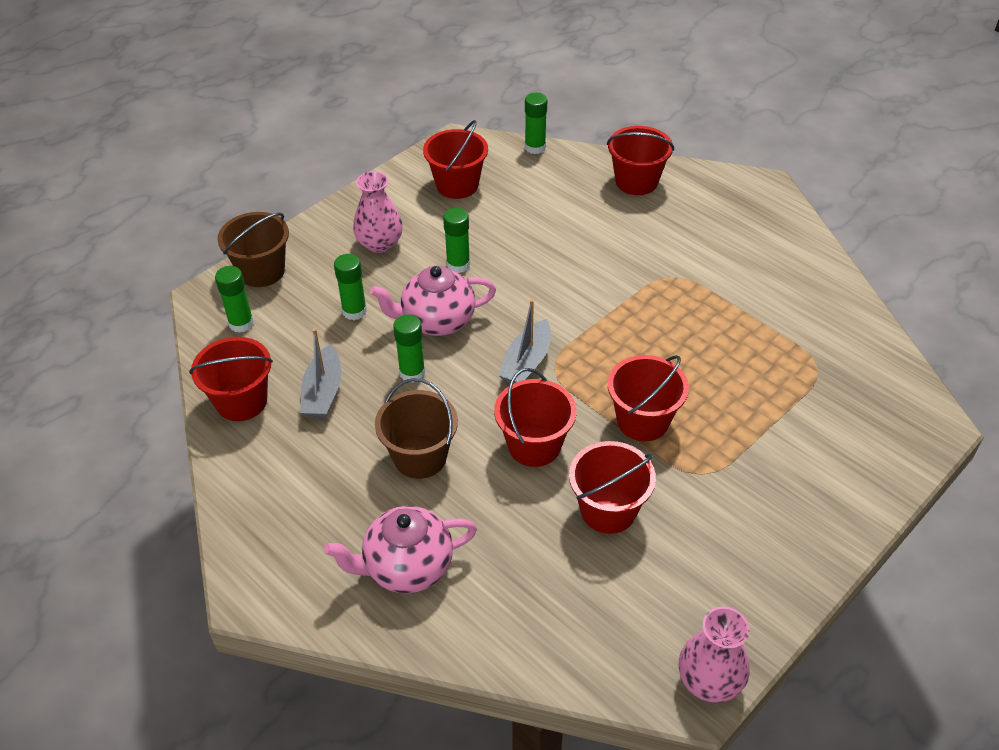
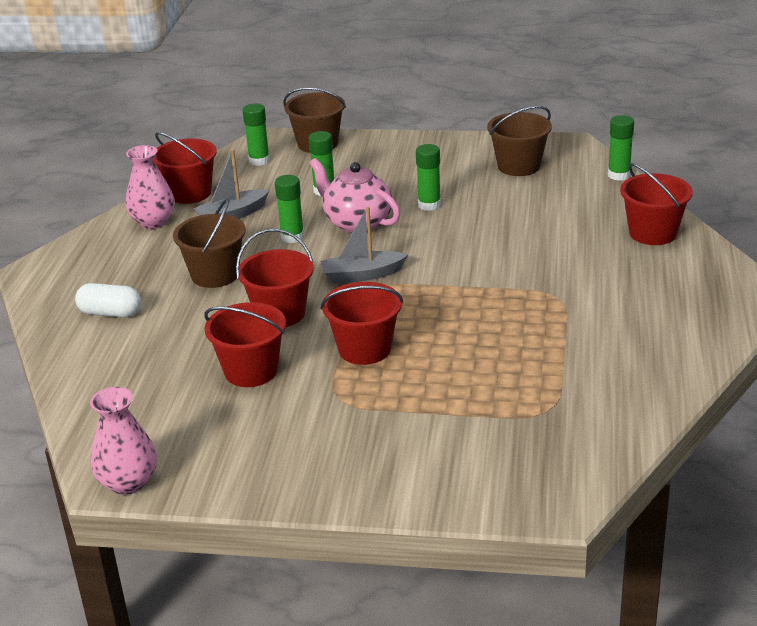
camera: 55 degrees right, 15 degrees down
pink teapot [324,506,477,593] -> white capsule [75,283,141,318]
pink vase [353,171,403,253] -> pink vase moved to [126,145,175,229]
red bucket [423,120,488,199] -> brown bucket [487,106,552,176]

